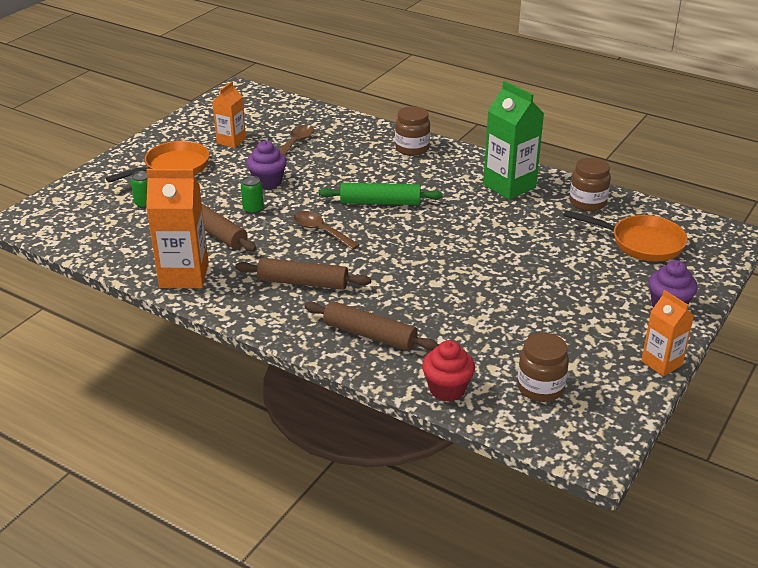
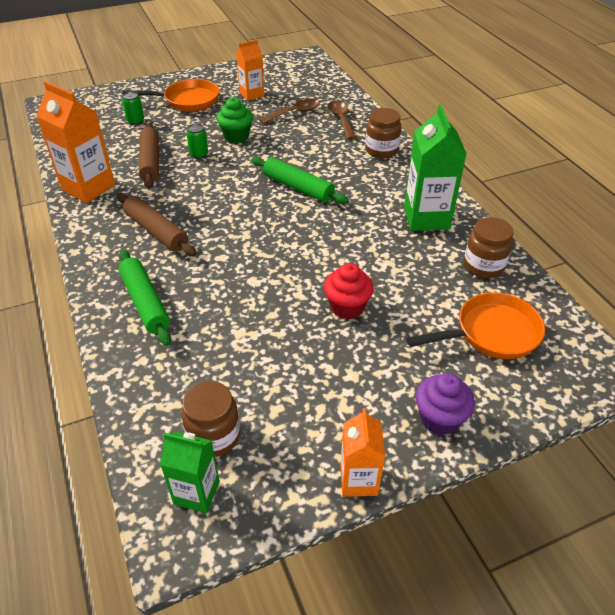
camera: 35 degrees right, 10 degrees up
purple cupcake [246,141,287,189] -> green cupcake [217,97,253,143]
brown spoon [293,211,360,250] -> brown spoon moved to [327,100,356,139]
brown rolling pin [305,301,439,351] -> green rolling pin [118,250,171,346]
red cupcake [422,340,475,402] -> red cupcake moved to [324,263,374,319]
orange pan [563,210,688,261] -> orange pan turned 75 degrees counterclockwise [406,292,545,359]
none -> green carton [160,432,220,513]

